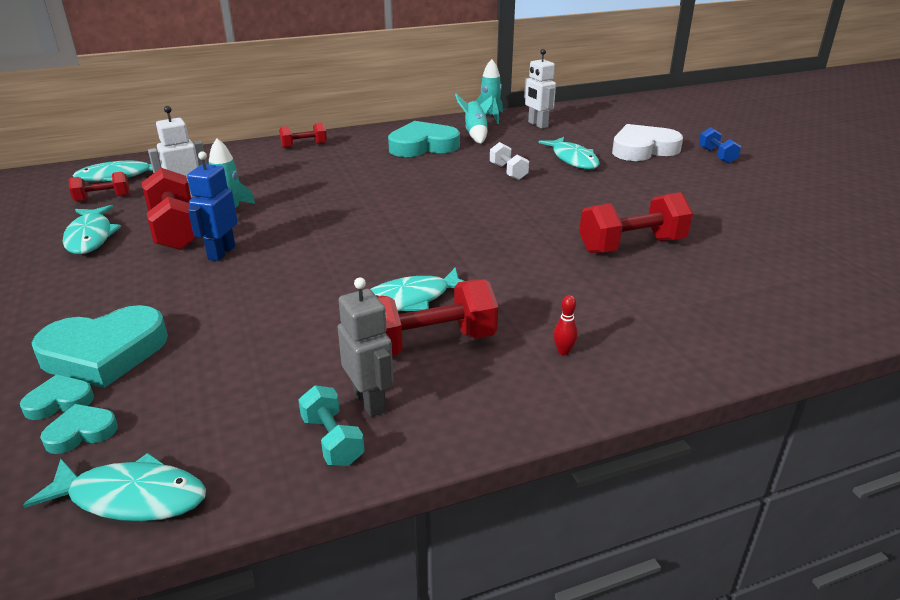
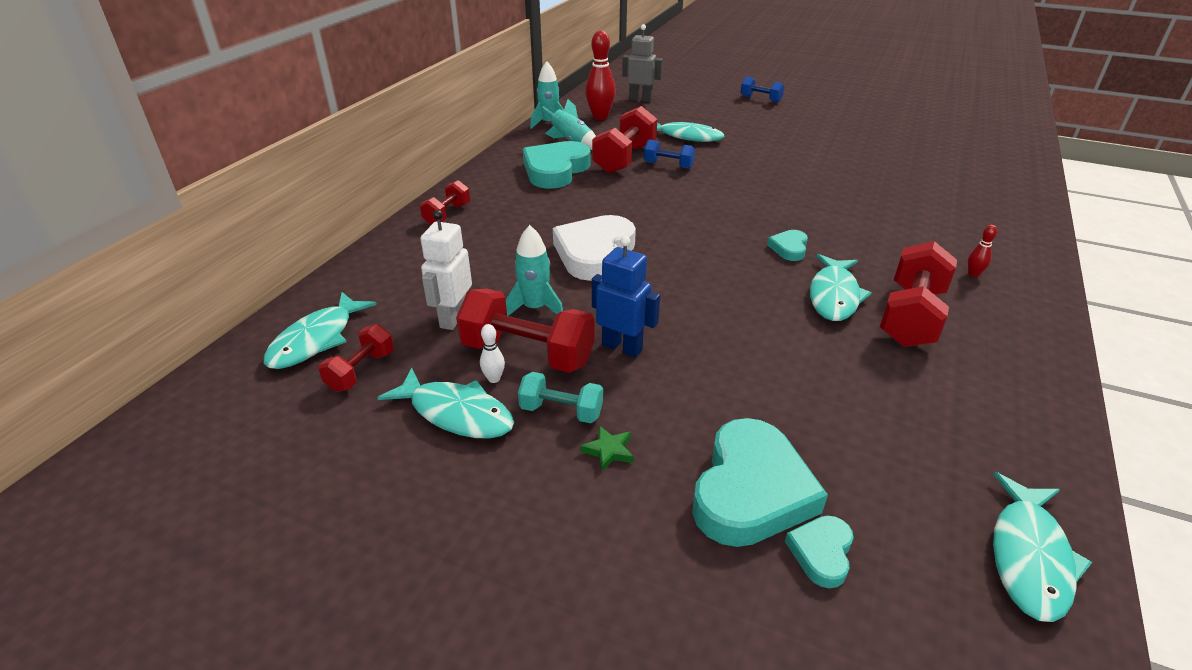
camera: 45 degrees left, 5 degrees up
turquoise fish [23,453,206,521] -> turquoise fish turned 150 degrees clockwise [993,472,1092,622]
turquoise heart [40,404,118,454] -> turquoise heart moved to [767,230,808,261]
blue robot [187,151,238,261] -> blue robot turned 150 degrees clockwise [592,236,660,358]
turquoise dumbbell [298,385,365,466] -> turquoise dumbbell moved to [518,372,603,423]
grey robot [338,277,394,417] -> grey robot moved to [622,24,662,102]
white dumbbell [490,142,529,180] -> blue dumbbell [644,139,695,169]
white robot [524,49,556,129] -> red bowling pin [585,30,616,120]
red dumbbell [579,192,693,253] -> red dumbbell moved to [592,106,657,174]
white heart [612,124,683,161] -> white heart moved to [553,215,636,281]
none -> white bowling pin [480,324,505,383]
none -> green star [581,426,634,472]

